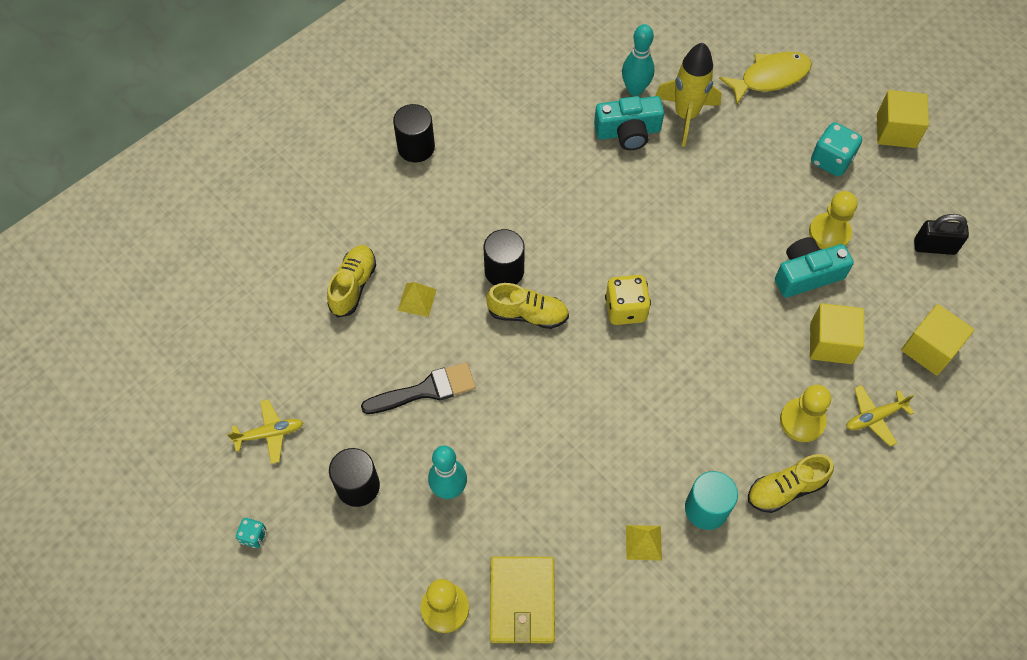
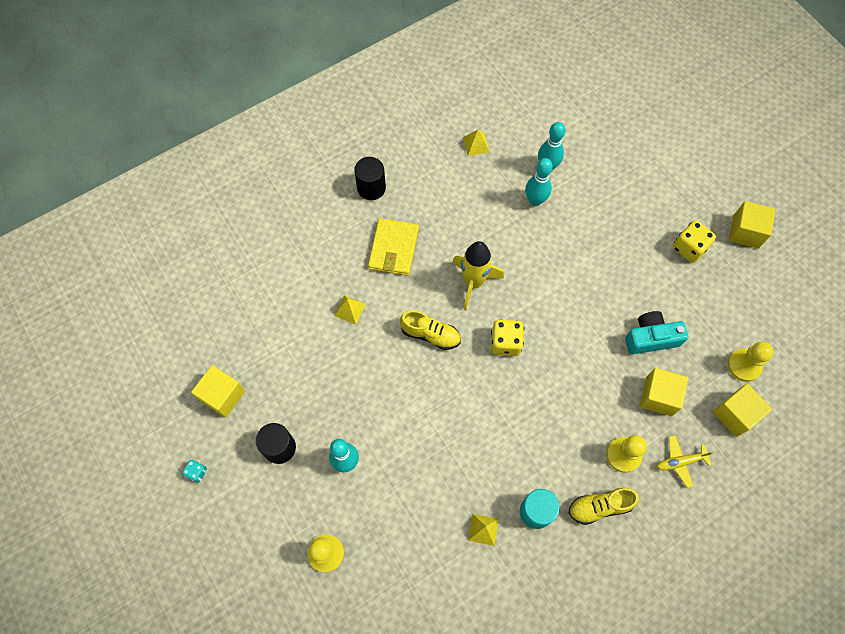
camera: 10 degrees right, 5 degrees up
yellow plane [227,399,303,464] -> yellow cube [191,365,245,418]
yellow shoe [327,245,376,317] -> none
black brush [361,362,476,414] -> none
black cylinder [484,229,525,285] -> none
yellow wallet [490,556,555,643] -> yellow wallet moved to [368,218,419,276]
turquoise camera [594,96,664,150] -> turquoise bowling pin [525,158,553,206]
yellow rocket [655,43,722,147] -> yellow rocket moved to [452,241,504,310]
yellow fish [719,52,812,104] -> none
yellow pawn [809,191,857,249] -> yellow pawn moved to [727,342,774,382]
turquoise dice [811,122,862,176] -> yellow dice [673,221,716,263]
black padlock [914,214,969,255] -> none
none -> yellow pyramid [463,130,489,156]

